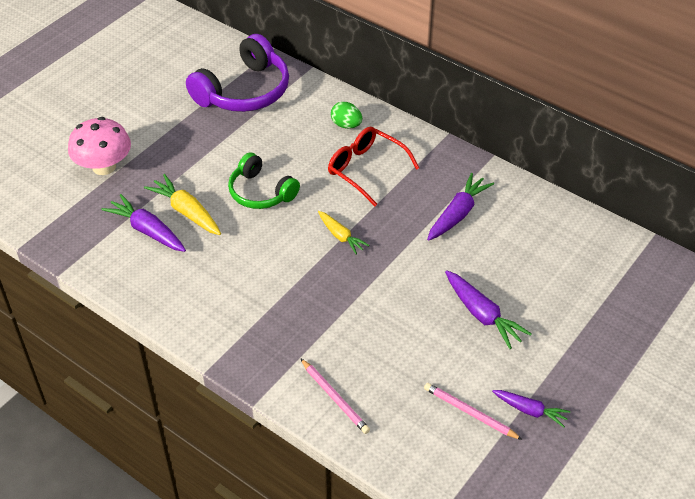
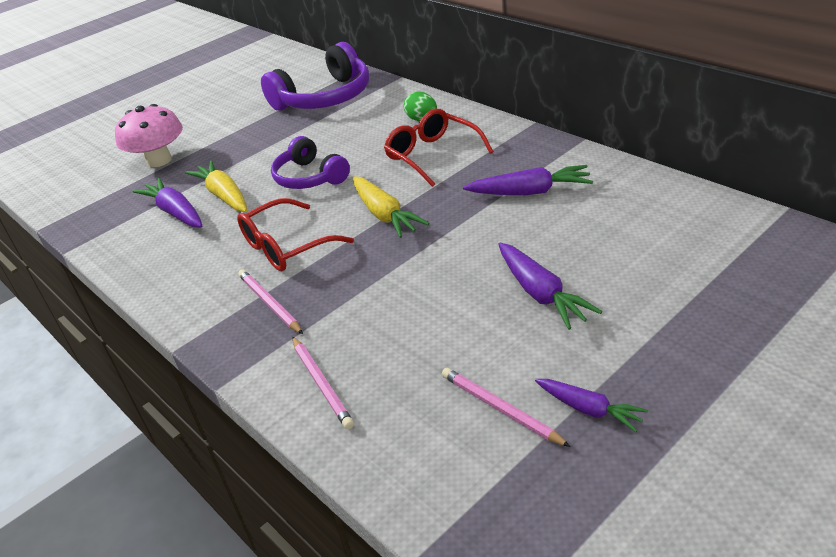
camera: 15 degrees right, 10 degrees down
green headphones [228,153,300,209] -> purple headphones [271,136,350,189]
yellow carrot [318,211,369,255] -> yellow carrot [353,176,429,238], size x1.53
purple carrot [427,173,494,241] -> purple carrot turned 45 degrees clockwise [463,165,593,195]
none -> red glasses [237,198,354,271]
none -> pink pencil [238,269,303,334]

